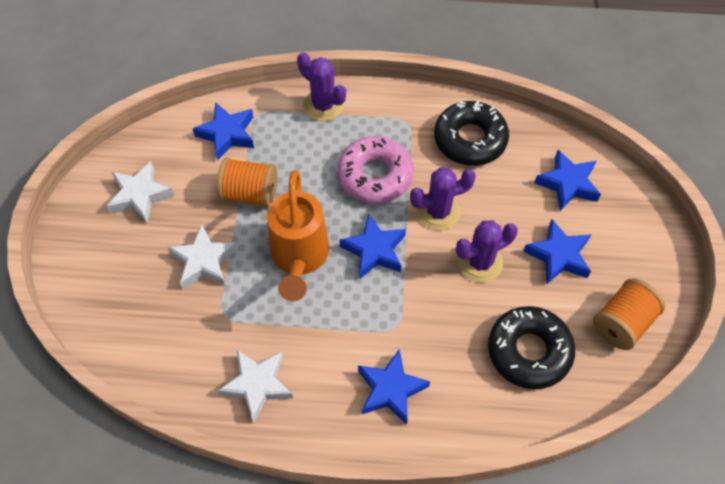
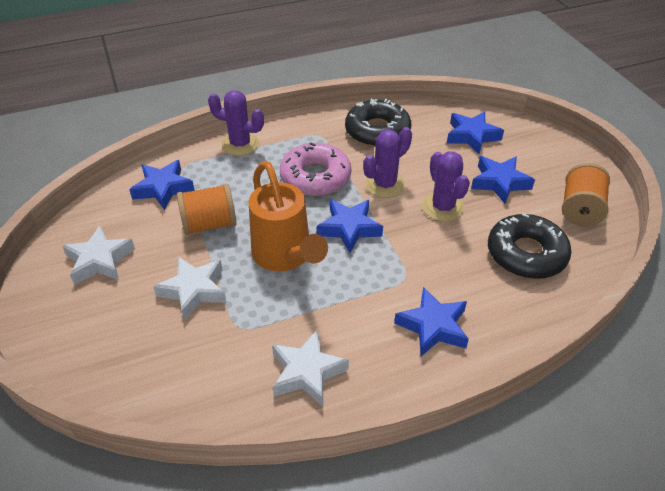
camera: 25 degrees left, 15 degrees down
purple cactus [456,220,518,282] -> purple cactus turned 60 degrees counterclockwise [422,152,470,222]

